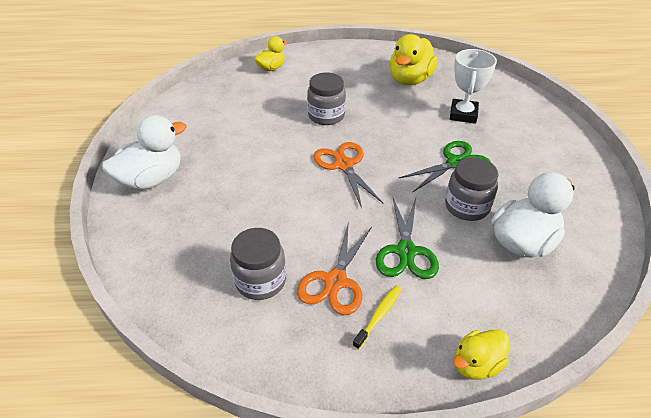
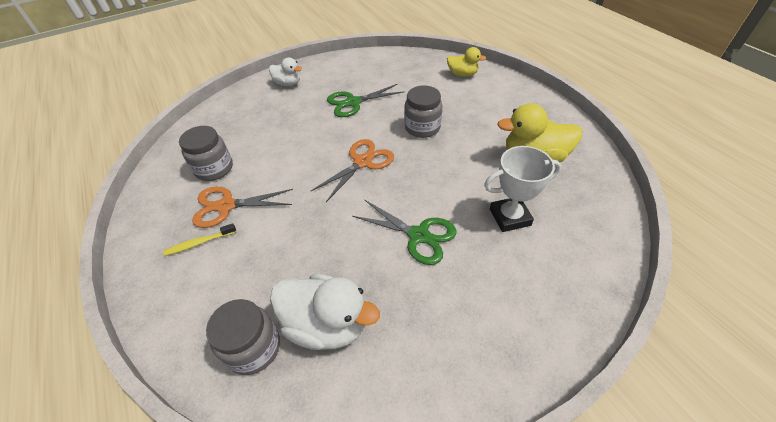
camera: 65 degrees right, 5 degrees up
white duck [102,115,186,190] -> white duck [269,57,302,86], size x0.59
yellow toothbrush [353,285,402,350] -> yellow toothbrush turned 150 degrees clockwise [163,223,236,256]
green scissors [376,198,439,279] -> green scissors moved to [327,84,405,117]
grey jar [445,157,498,221] -> grey jar moved to [206,299,280,375]
yellow duck [453,330,509,380] -> none

